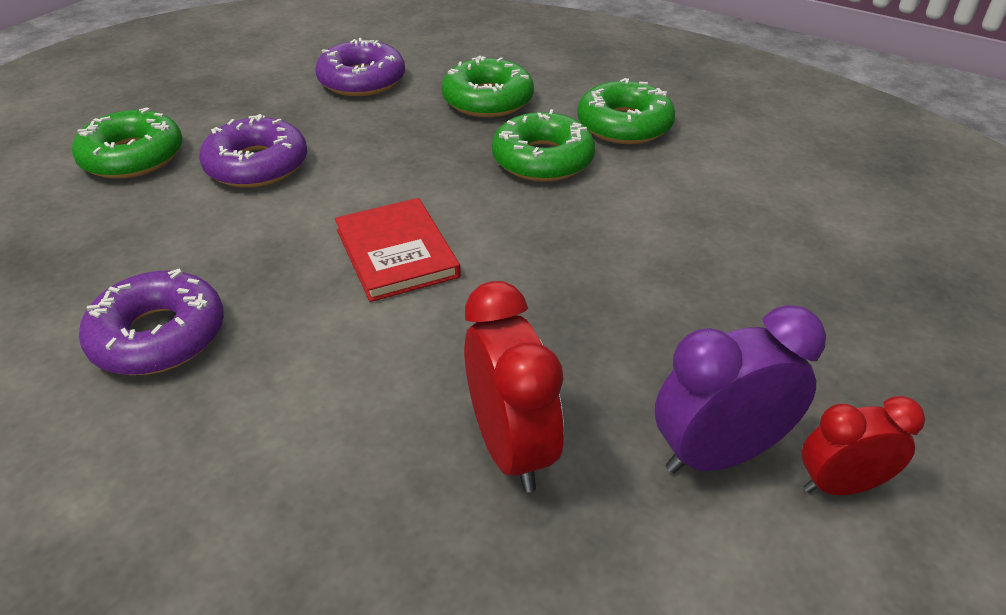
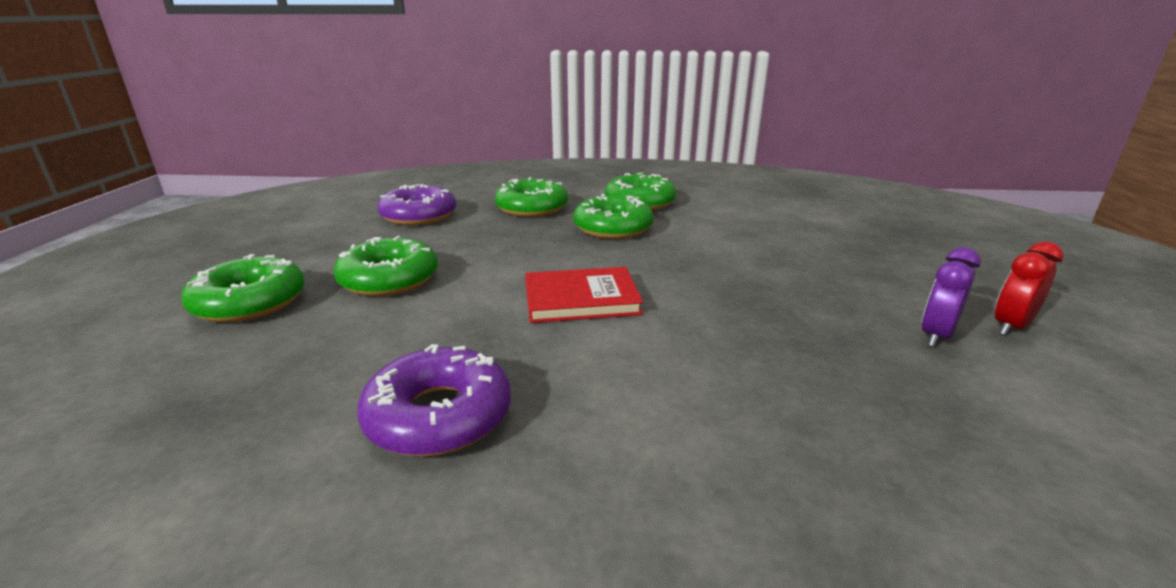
camera: 30 degrees left, 15 degrees down
purple donut [199,114,307,188] -> green donut [334,236,438,296]
red book [335,198,461,302] -> red book turned 45 degrees counterclockwise [525,267,643,323]
red clock [464,281,564,492] -> none
purple clock [655,305,826,473] -> purple clock [921,247,981,347], size x0.65

